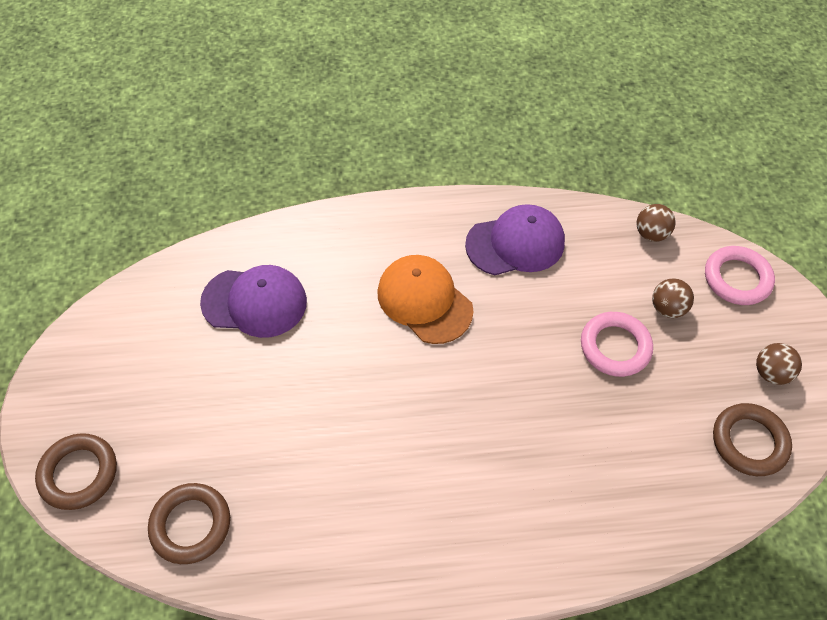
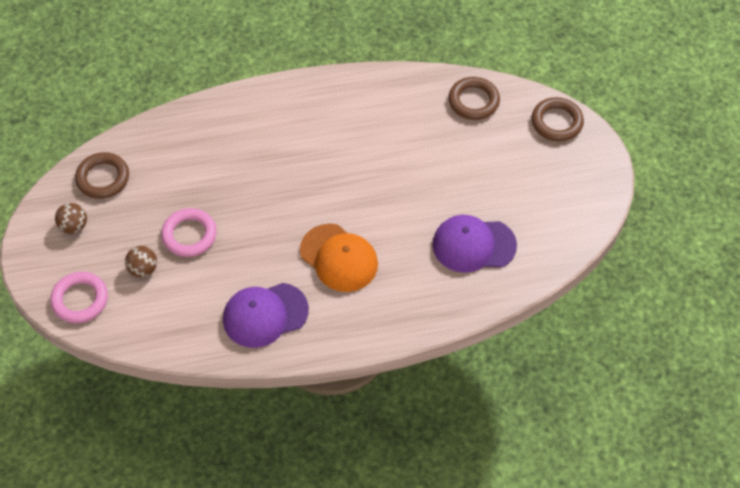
camera: 175 degrees right, 0 degrees up
brown ball [637,204,676,242] -> none

